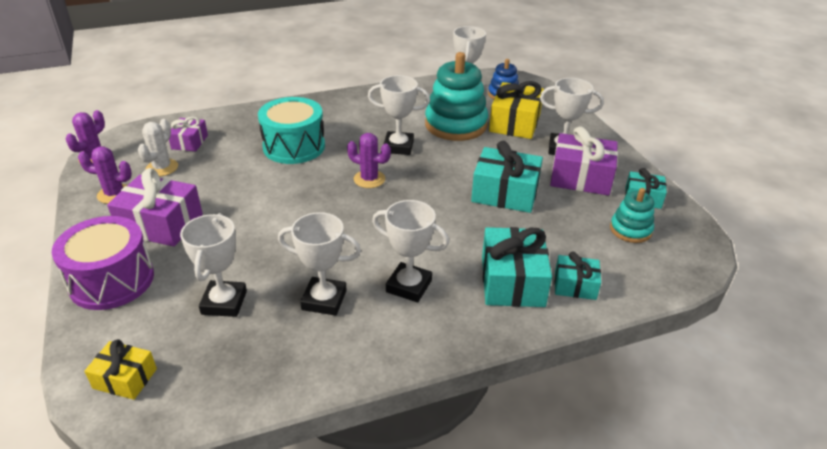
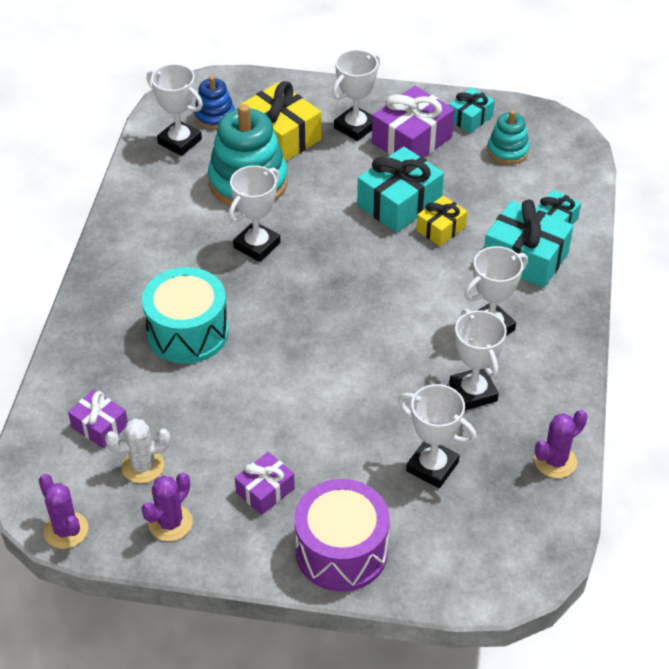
camera: 60 degrees left, 10 degrees up
yellow gift [84,339,157,400] -> yellow gift moved to [416,196,467,246]
purple gift [107,168,203,247] -> purple gift [235,452,295,515], size x0.58
white cactus [138,119,178,176] -> white cactus turned 60 degrees counterclockwise [105,419,171,483]
white trophy [278,212,361,316] -> white trophy turned 60 degrees counterclockwise [449,309,507,410]
purple cactus [347,133,391,188] -> purple cactus moved to [534,410,588,478]

